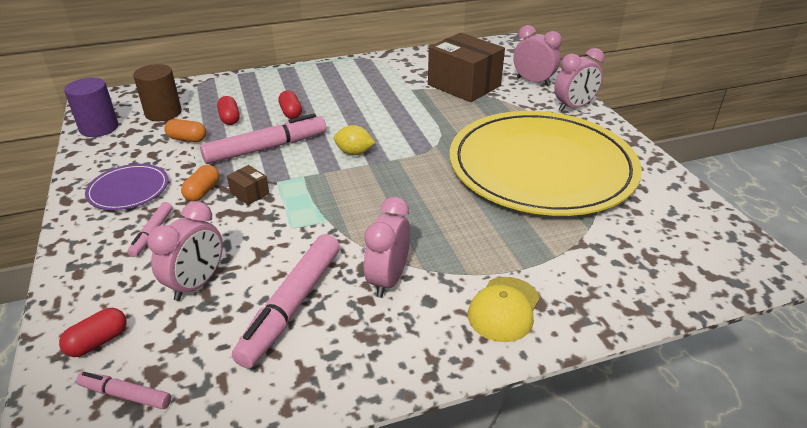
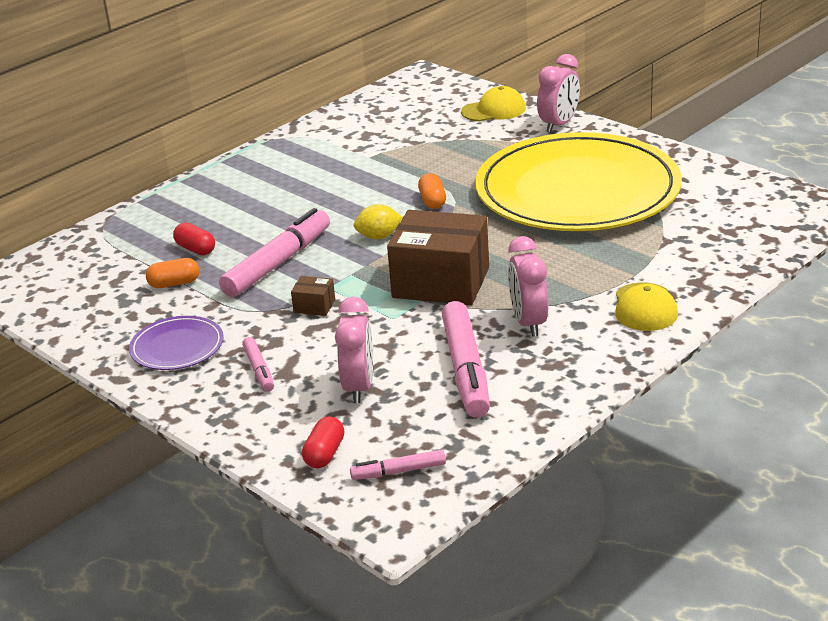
camera: 25 degrees left, 5 degrees down
purple cylinder [64,78,119,137] -> none
brown cylinder [133,64,182,121] -> none
orange capsule [181,165,220,202] -> orange capsule moved to [418,173,446,209]
red capsule [278,90,302,119] -> none
brown box [428,33,505,102] -> brown box moved to [387,210,489,305]
pink clock [513,25,562,86] -> yellow cap [461,86,526,121]

